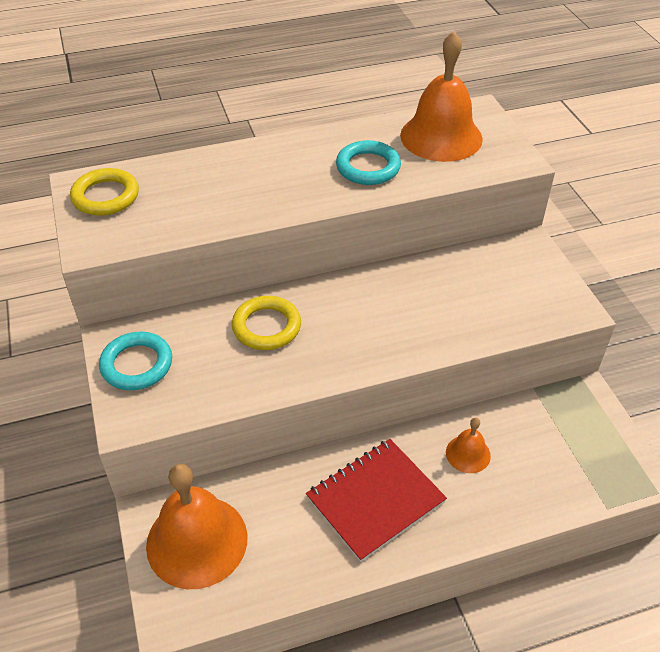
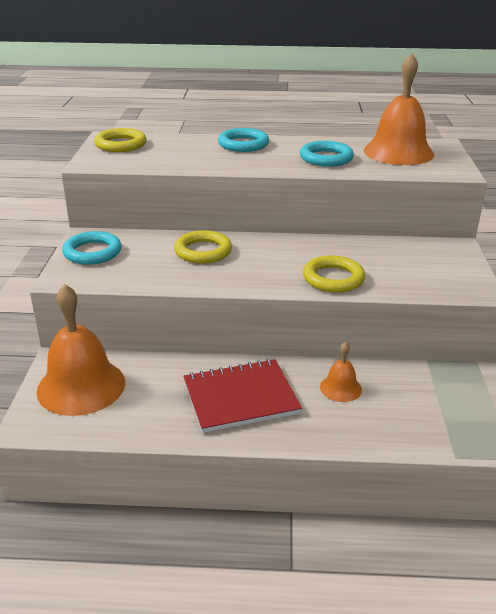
camera: 20 degrees right, 15 degrees down
none -> turquoise ring [218,128,269,152]
none -> yellow ring [303,255,365,293]

